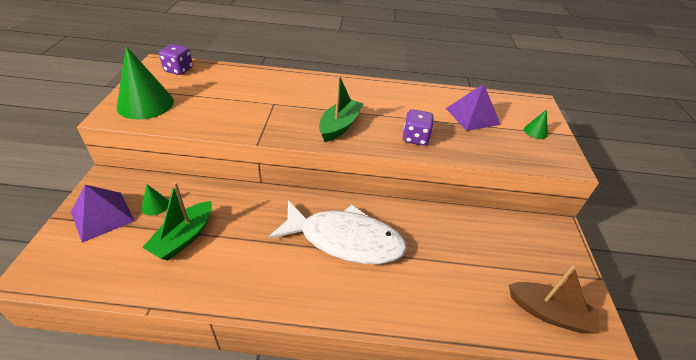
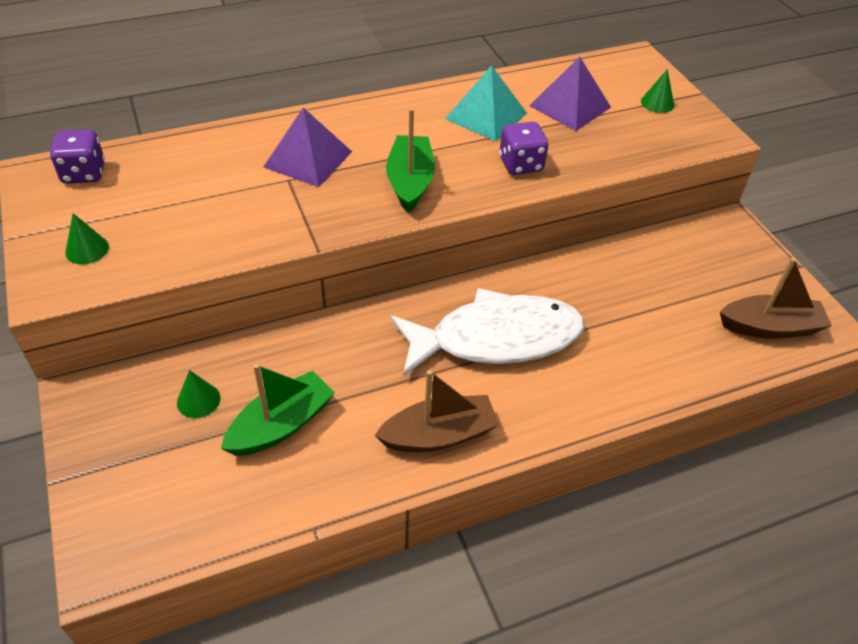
camera: 25 degrees left, 5 degrees up
purple pyramid [71,185,134,243] -> purple pyramid moved to [264,108,352,187]
green cone [117,46,174,120] -> green cone [65,213,109,264], size x0.45
green boat [142,182,212,261] -> green boat turned 135 degrees counterclockwise [221,364,335,456]
none -> brown boat [374,370,500,452]
none -> turquoise pyramid [445,65,527,141]

